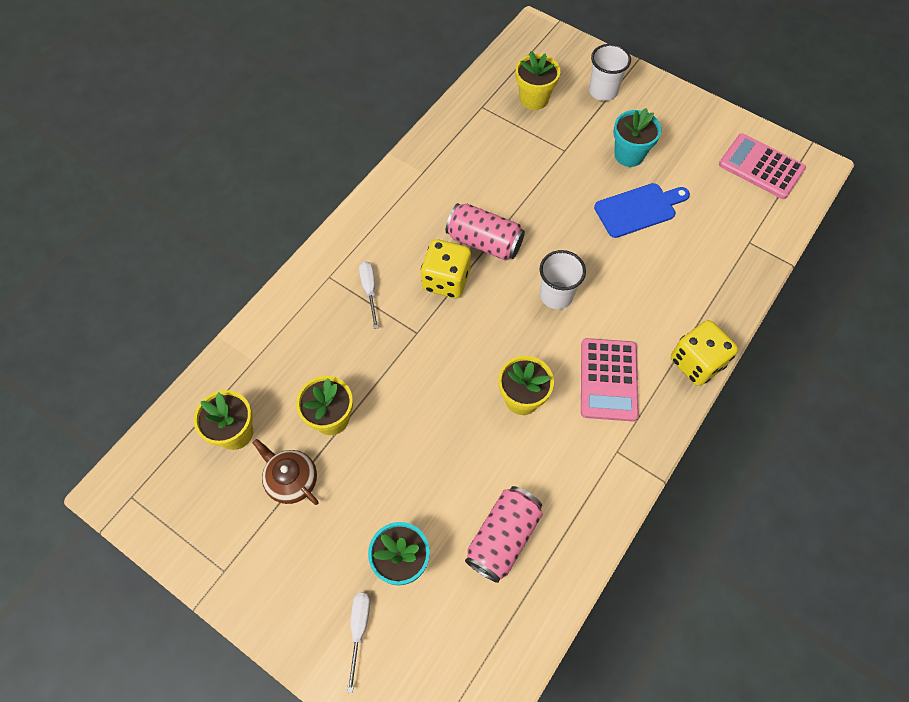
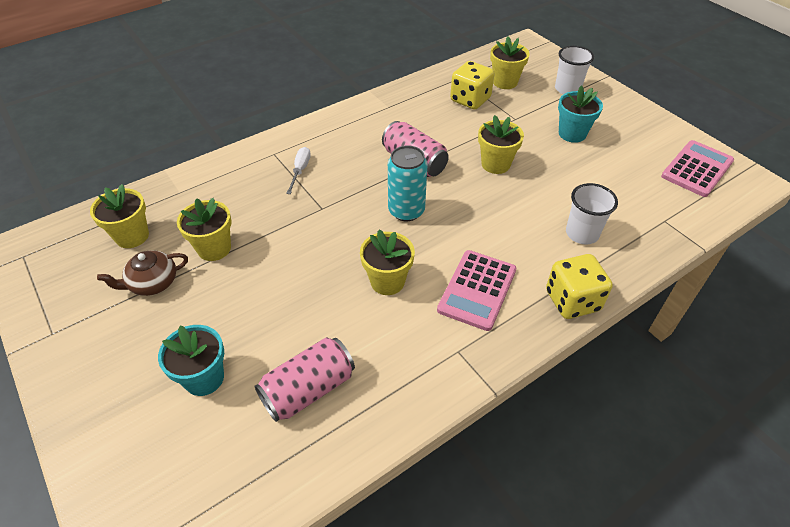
camera: 20 degrees right, 15 degrees down
brown teapot [253,439,318,505] -> brown teapot turned 90 degrees counterclockwise [97,250,188,296]
white screwdriver [347,593,370,693] -> none
yellow dice [421,239,471,298] -> yellow dice moved to [450,61,495,109]
white cup [540,250,586,309] -> white cup moved to [566,183,618,244]
blue cutting board [594,183,690,238] -> none
pink calculator [719,133,806,199] -> pink calculator turned 75 degrees clockwise [661,140,734,197]
none -> turquoise can [388,146,427,221]
none -> yellow flower pot [478,115,524,174]

